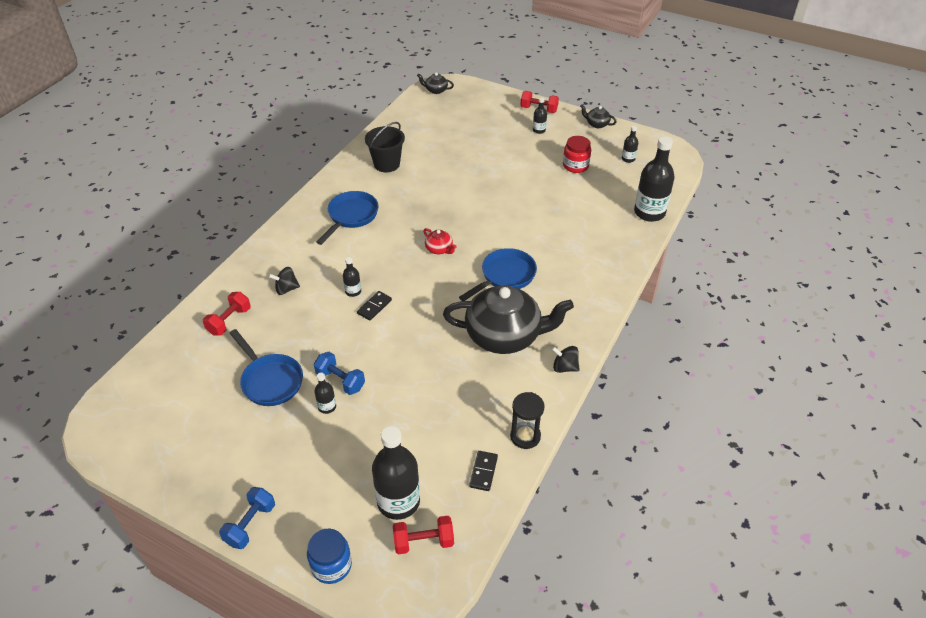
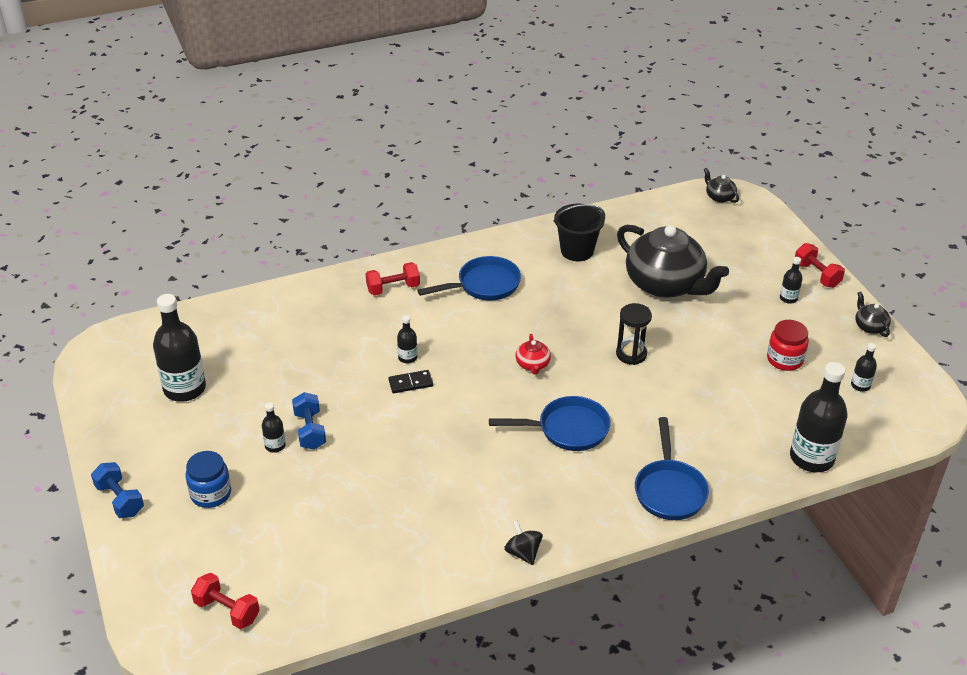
camera: 40 degrees right, 5 degrees down
red dumbbell [203,292,251,335] -> red dumbbell moved to [366,262,420,295]
blue dumbbell [219,487,275,549] -> blue dumbbell turned 75 degrees clockwise [91,462,144,518]
blue pan [230,329,303,406] -> blue pan moved to [635,417,709,520]
black spinning top [269,267,300,295] -> none
blue jar [307,529,352,584] -> blue jar moved to [186,451,231,508]
black bottle [372,426,420,520] -> black bottle moved to [153,294,206,402]
black teapot [443,285,574,354] -> black teapot moved to [617,225,729,298]
black domino [469,451,498,491] -> none
black hourglass [510,392,545,449] -> black hourglass moved to [616,303,652,365]

